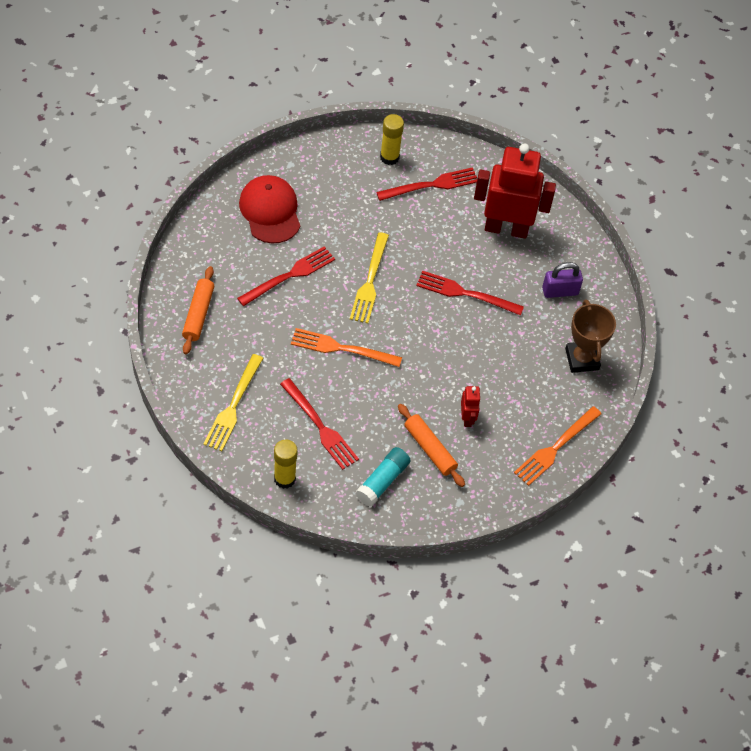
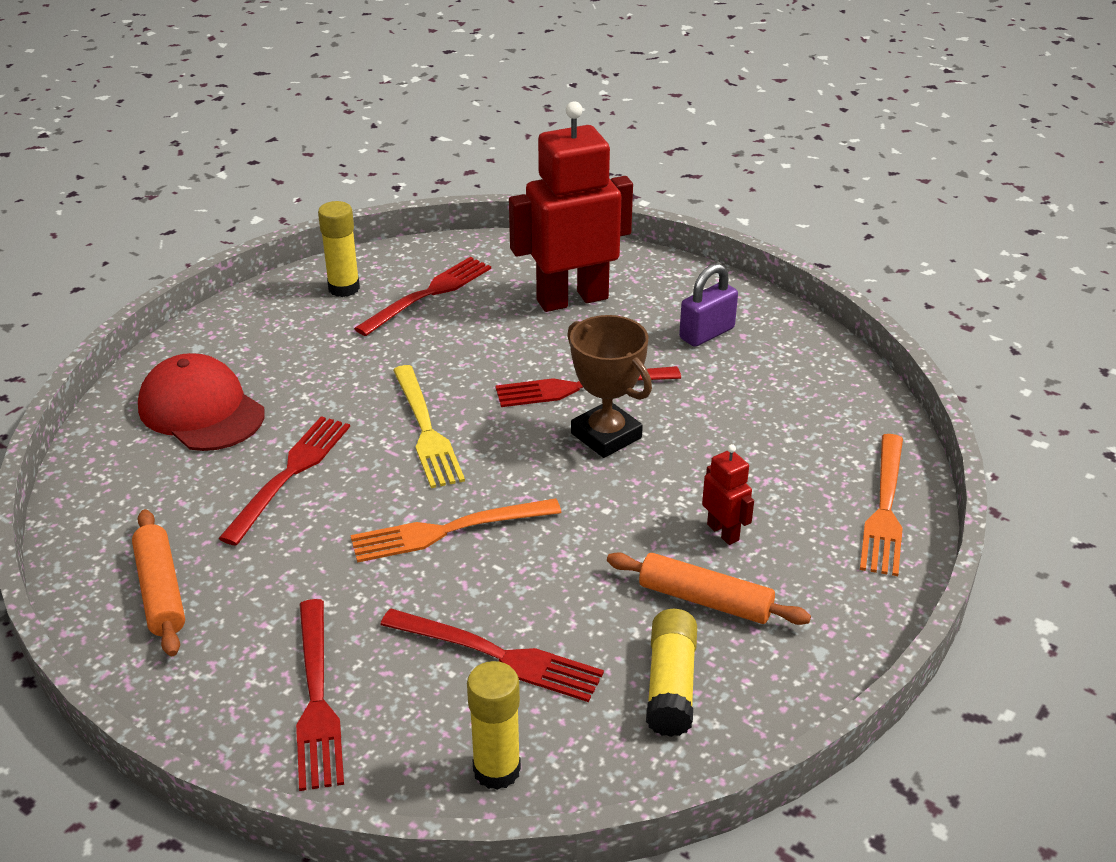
camera: 25 degrees left, 20 degrees down
yellow fork [204,354,263,451] -> red fork [296,599,344,791]
turquoise glue stick [356,447,411,507] -> yellow glue stick [646,609,697,737]
brown trophy [565,300,616,373] -> brown trophy moved to [567,315,652,458]

